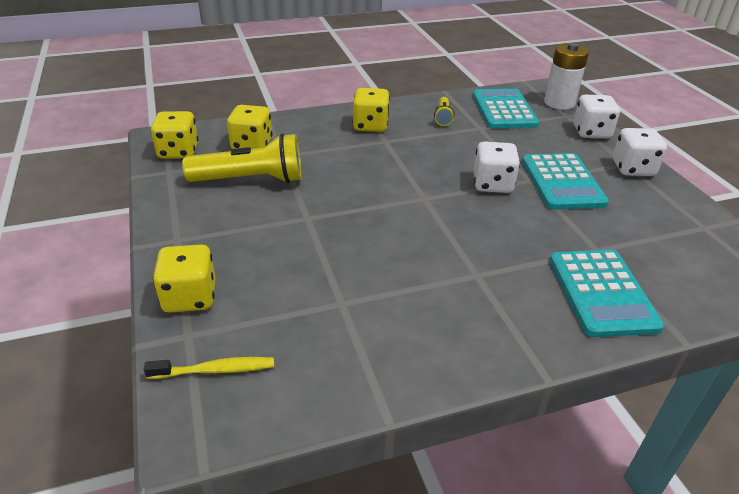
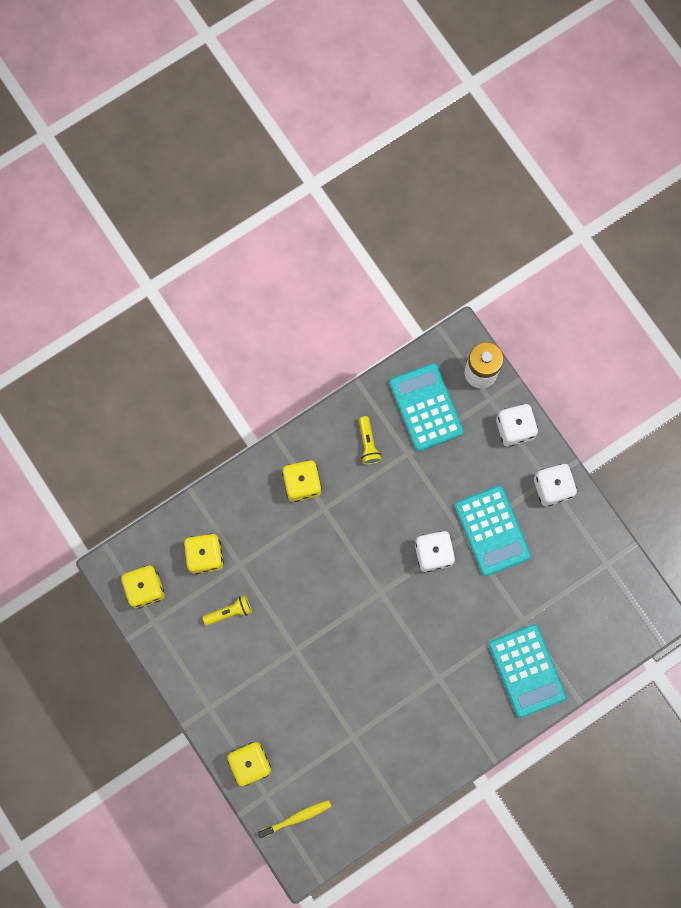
camera: 15 degrees left, 40 degrees up
yellow flashlight [182,134,302,183] -> yellow flashlight [202,595,252,626], size x0.49

